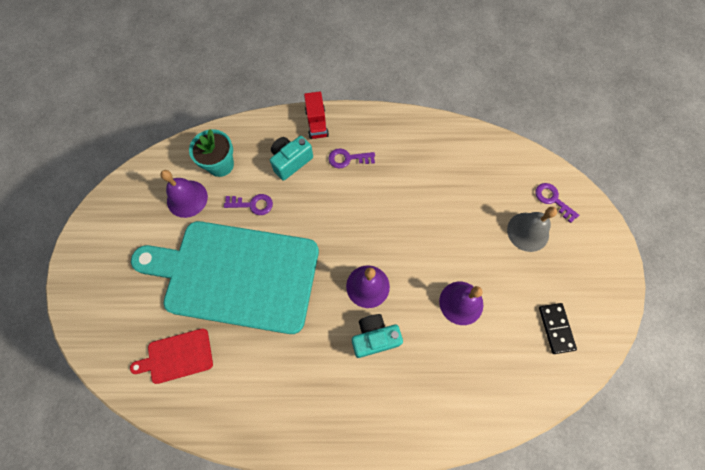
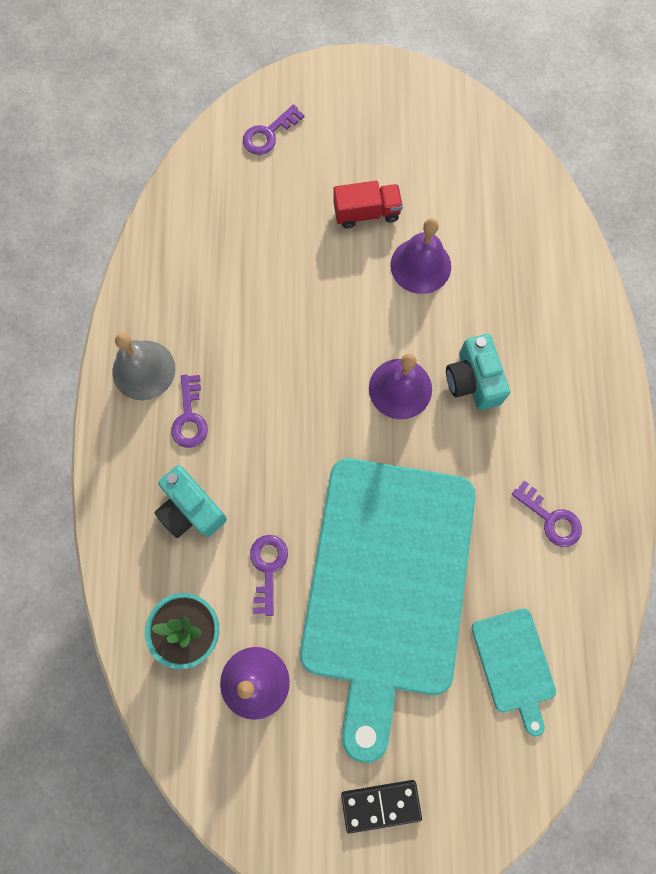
camera: 90 degrees left, 5 degrees up
red cutting board [130,328,213,384] -> turquoise cutting board [472,608,556,737]
red truck [304,91,329,139] -> red truck moved to [333,181,403,229]
grey bell [507,207,557,252] -> grey bell moved to [112,333,175,400]
black domino [539,303,577,354] -> black domino moved to [341,780,422,833]
none -> purple key [512,480,582,547]

